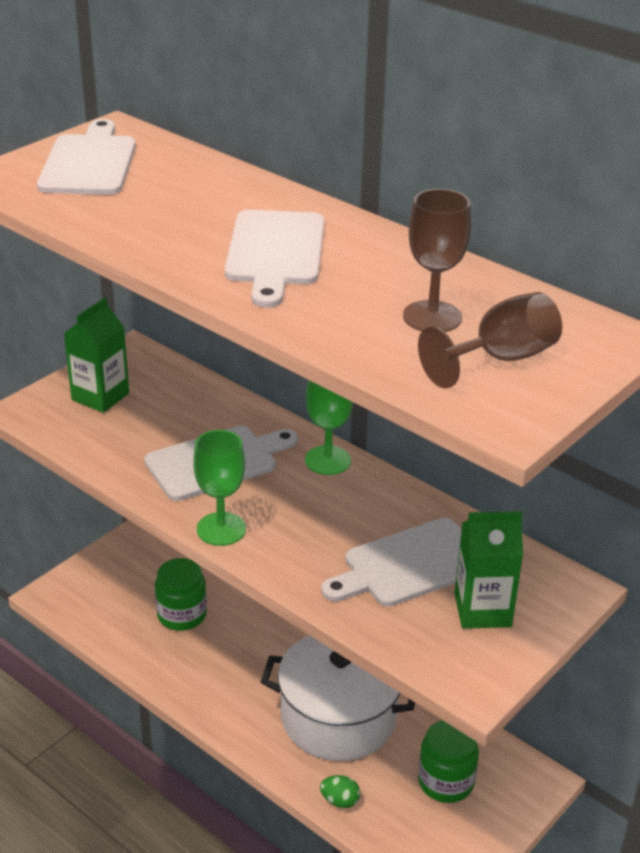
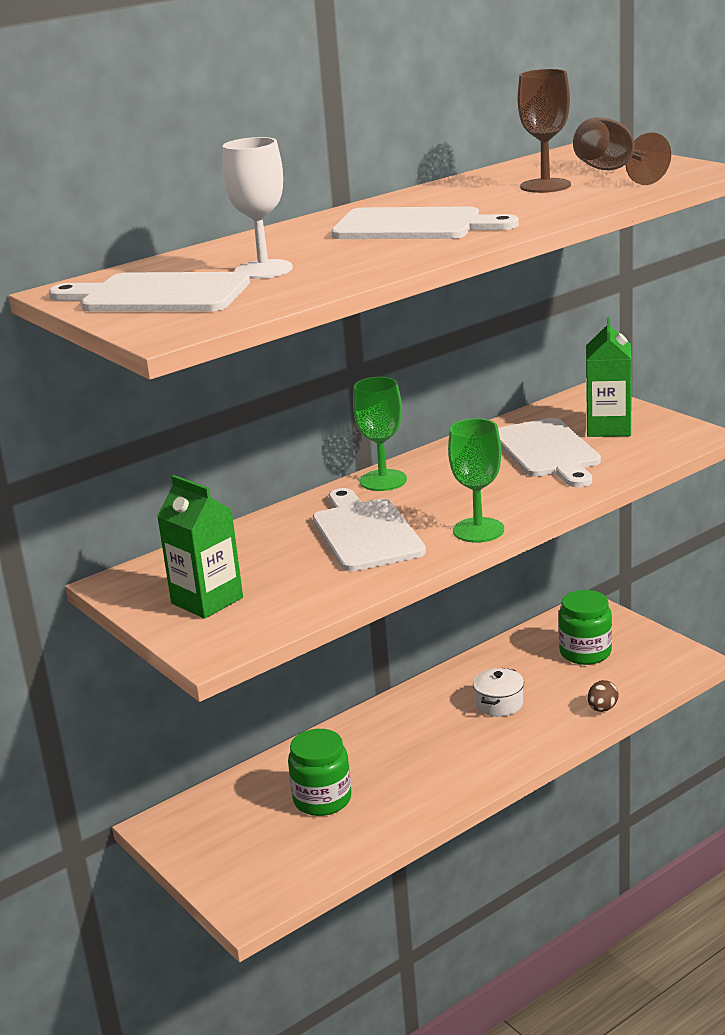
camera: 75 degrees left, 10 degrees down
white pot [261,635,415,761] -> white pot [473,668,524,716], size x0.41
green egg [320,775,360,808] -> brown egg [588,680,619,712]
none -> white goblet [222,137,293,279]

